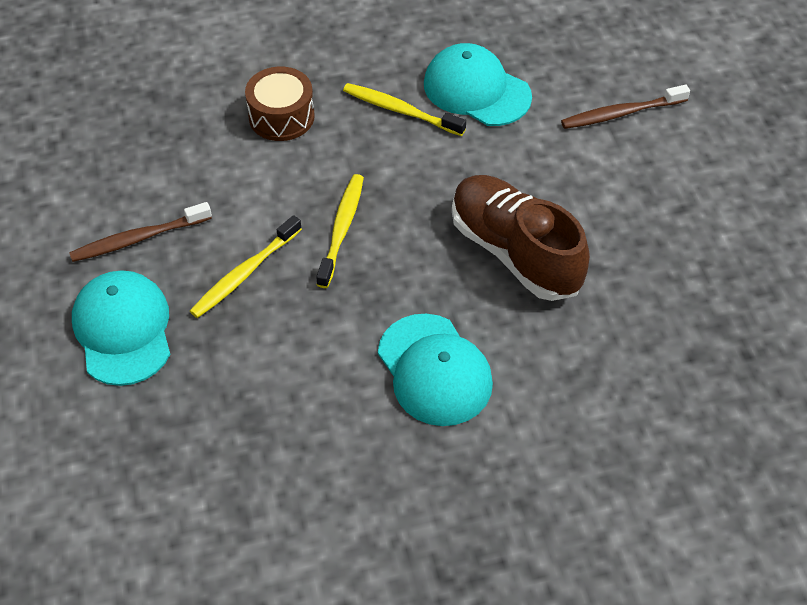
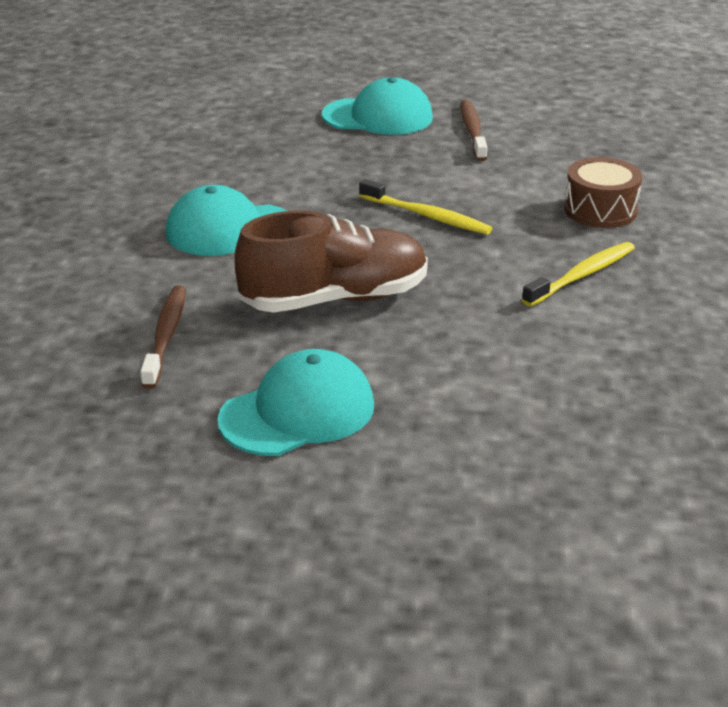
camera: 110 degrees right, 20 degrees down
yellow toothbrush [190,215,302,318] -> none
turquoise cap [424,43,532,126] -> turquoise cap moved to [217,349,374,456]
brown toothbrush [561,85,690,129] -> brown toothbrush moved to [140,286,186,389]

